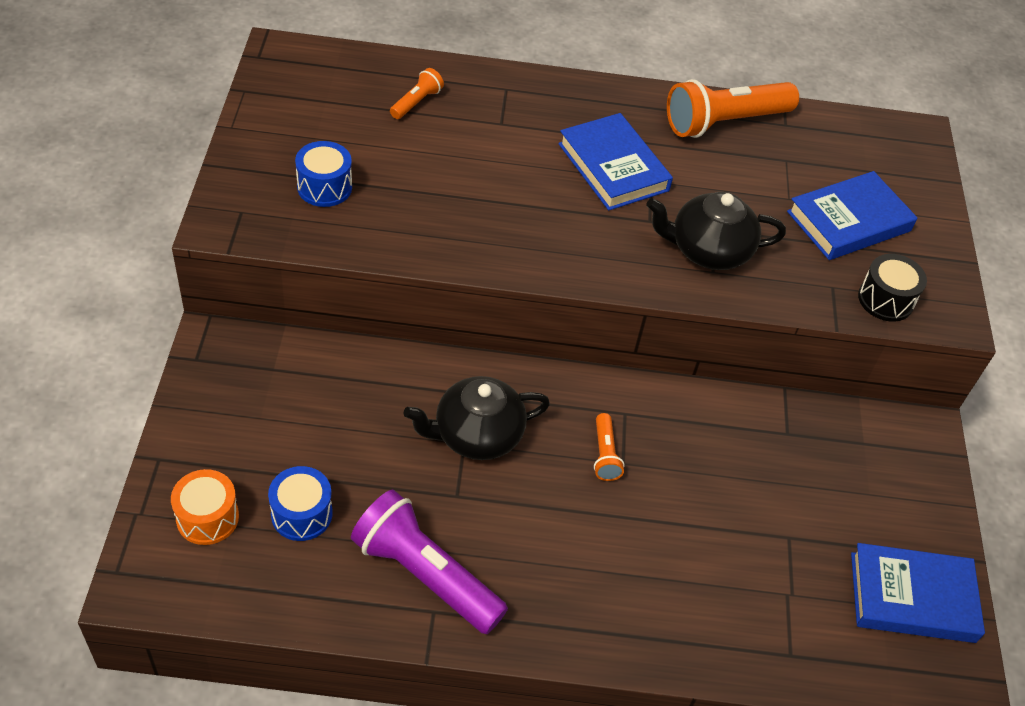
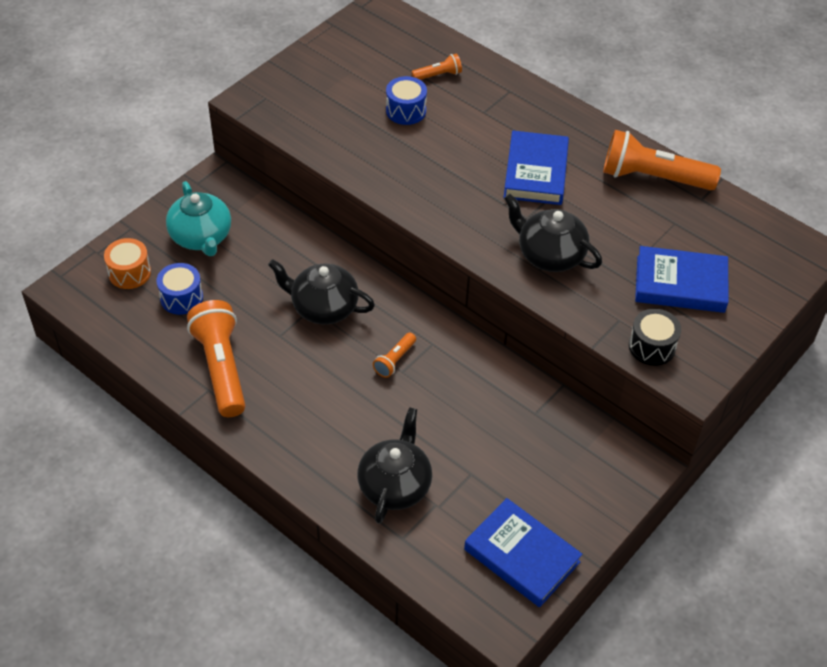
camera: 40 degrees right, 0 degrees up
blue drum [295,141,352,207] -> blue drum moved to [386,76,427,125]
purple flashlight [351,490,508,634] -> orange flashlight [187,300,245,417]
none -> turquoise teapot [166,181,231,256]
none -> black teapot [357,407,432,524]

